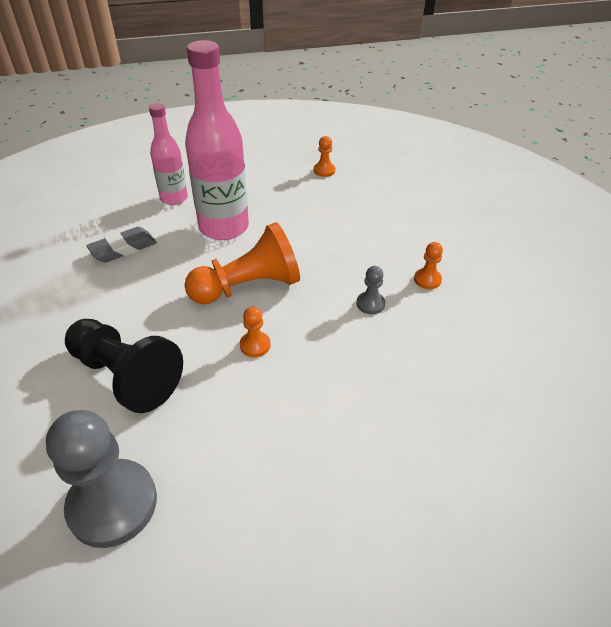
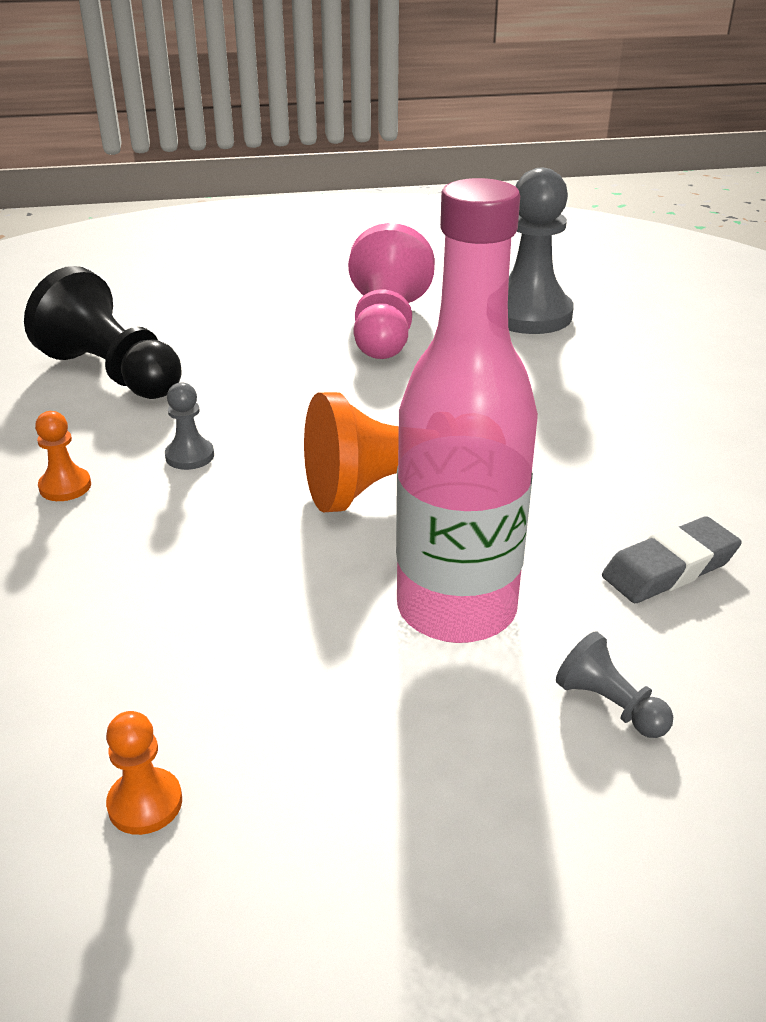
camera: 175 degrees left, 10 degrees down
black pawn [65,319,183,413] -> black pawn moved to [24,266,182,399]
pink bottle [149,103,188,205] -> grey pawn [556,631,673,738]
orange pawn [240,307,270,357] -> none
none -> pink pawn [348,223,435,359]

